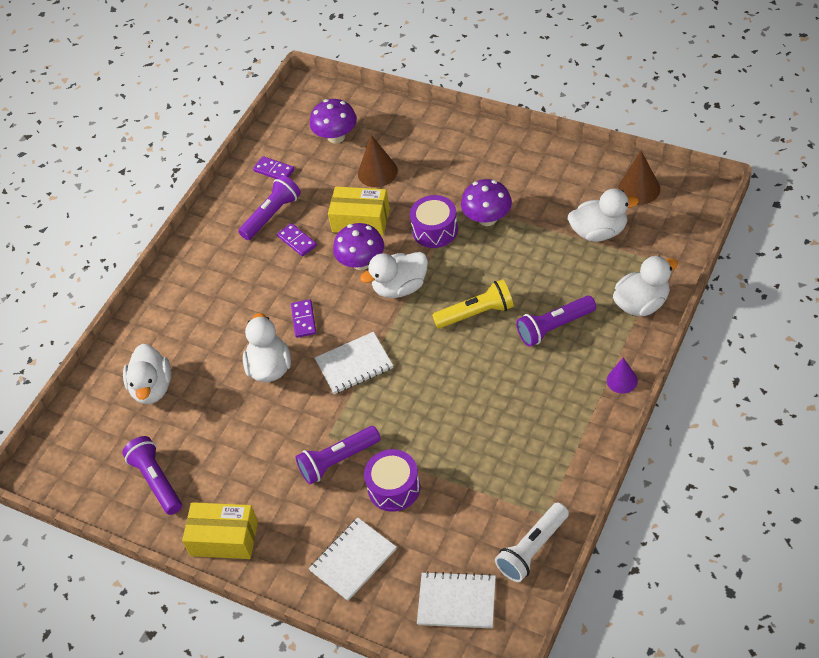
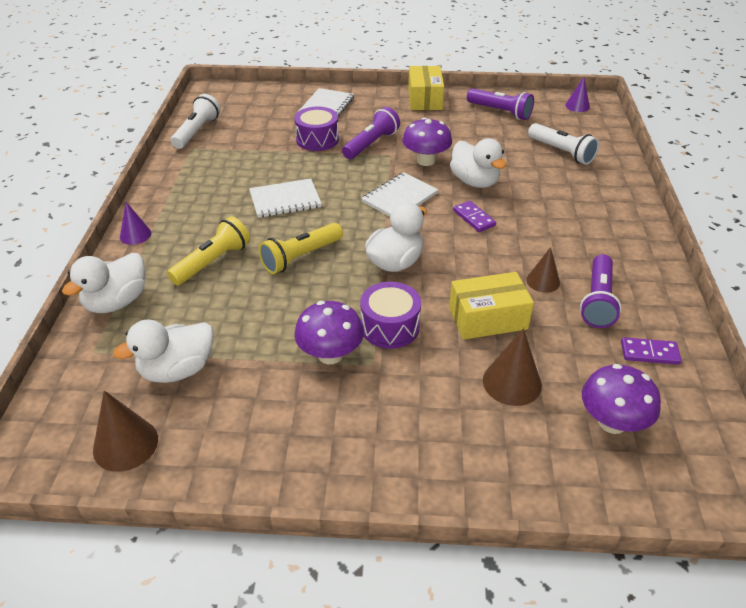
camera: 150 degrees right, 10 degrees down
white duck [123,344,171,404] -> white flashlight [528,123,599,165]
yellow box [182,502,258,559] -> yellow box turned 75 degrees counterclockwise [408,66,444,110]
purple domino [277,223,317,256] -> brown cone [526,247,560,293]
purple mushroom [333,223,384,270] -> purple mushroom moved to [402,117,452,166]
white notebook [417,571,496,628] -> white notebook moved to [249,178,322,218]
purple flashlight [516,296,596,347] -> yellow flashlight [167,216,250,286]
none -> purple cone [565,77,590,112]

